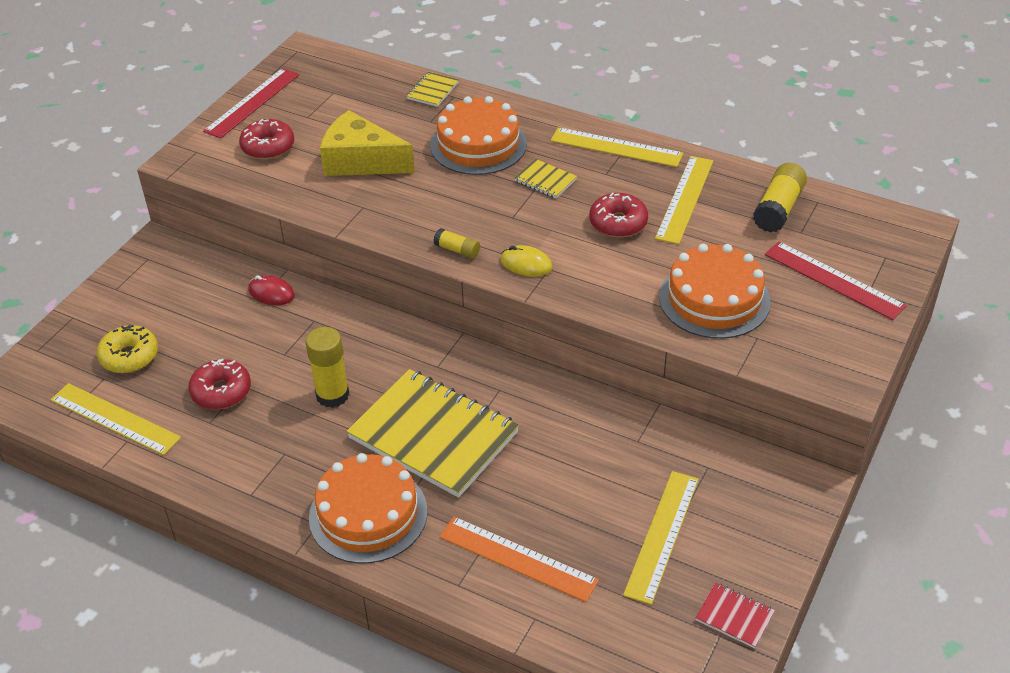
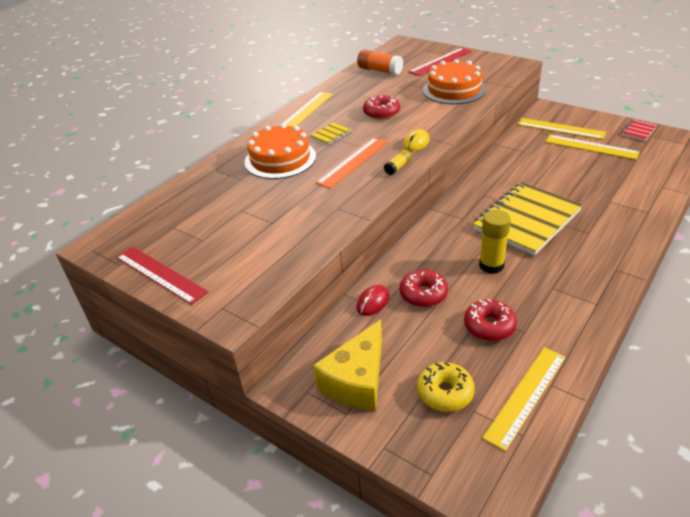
camera: 80 degrees left, 5 degrees down
red donut [239,119,294,159] -> red donut moved to [400,270,448,307]
orange cake [309,453,427,564] -> none
yellow cheese [320,110,415,176] -> yellow cheese moved to [313,319,382,411]
yellow notebook [407,72,459,107] -> none
orange ruler [440,516,599,602] -> orange ruler moved to [316,138,388,189]
yellow ruler [655,156,713,244] -> yellow ruler moved to [518,118,606,140]
yellow glue stick [753,163,807,233] -> orange glue stick [357,49,403,75]

